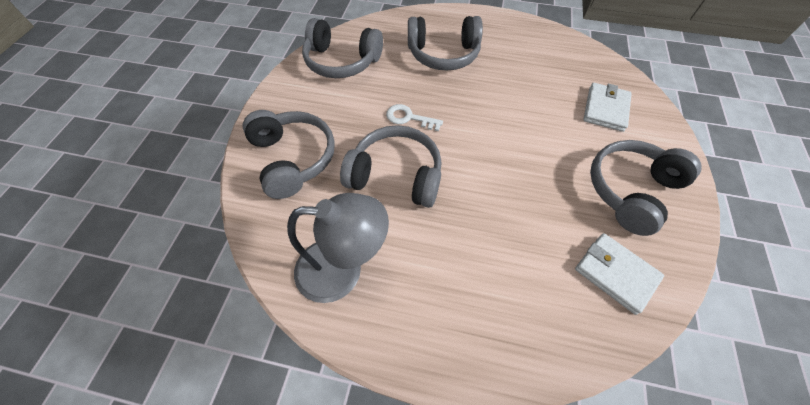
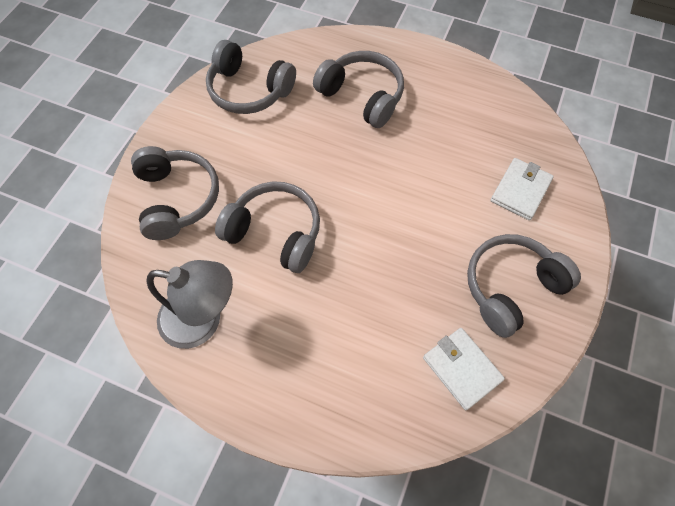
camera: 10 degrees right, 5 degrees up
white key [386,104,443,131] -> none
grey headphones [408,16,483,71] -> grey headphones turned 150 degrees counterclockwise [313,51,404,128]

